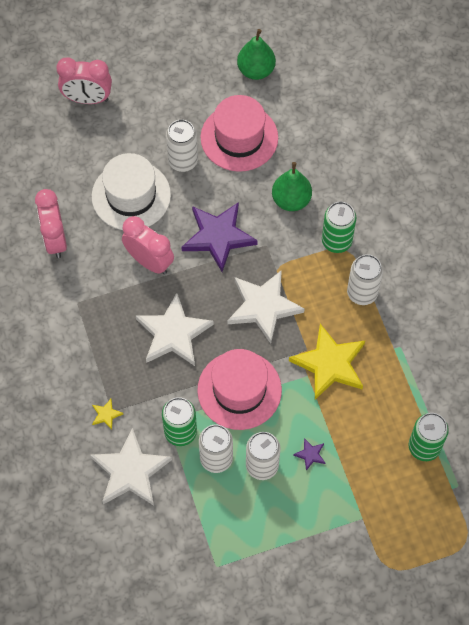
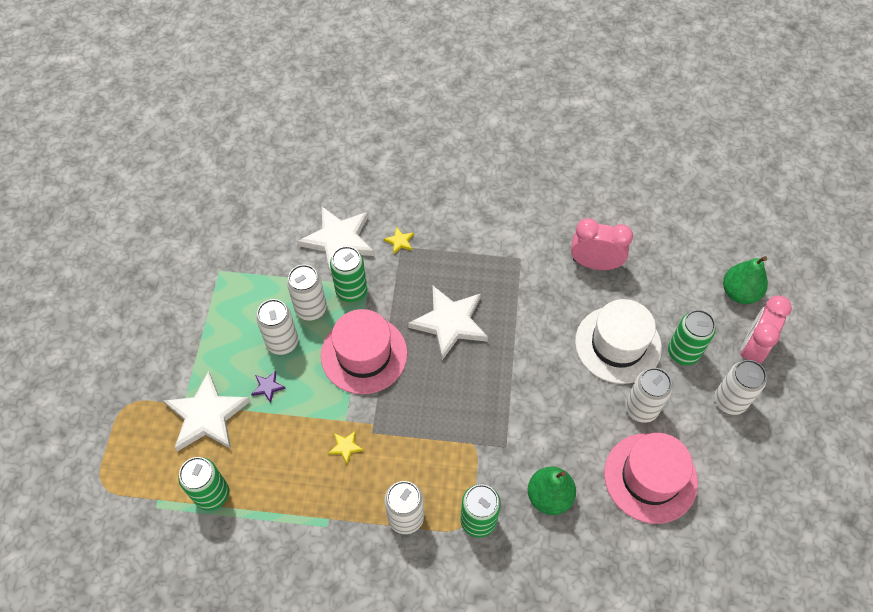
camera: 115 degrees right, 5 degrees down
pink clock [122,216,174,274] -> none
purple star [181,202,258,272] -> none
white star [228,270,304,344] -> white star moved to [164,371,250,451]
green pear [237,29,276,80] -> green pear moved to [723,256,768,304]
yellow star [289,324,365,400] -> yellow star [328,431,364,464], size x0.41
none -> green can [668,310,716,365]
none -> white can [715,360,767,415]

